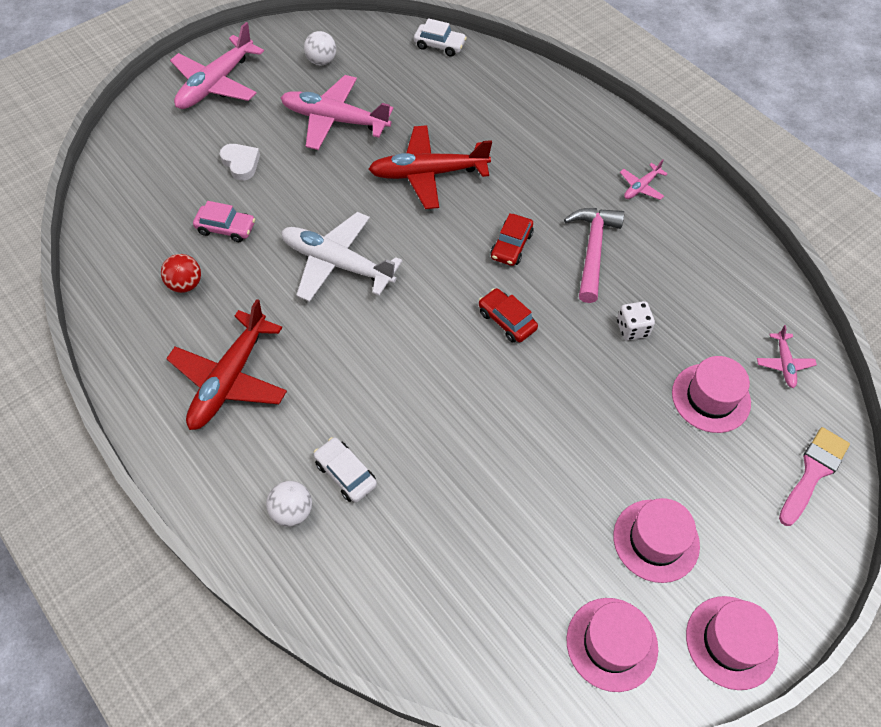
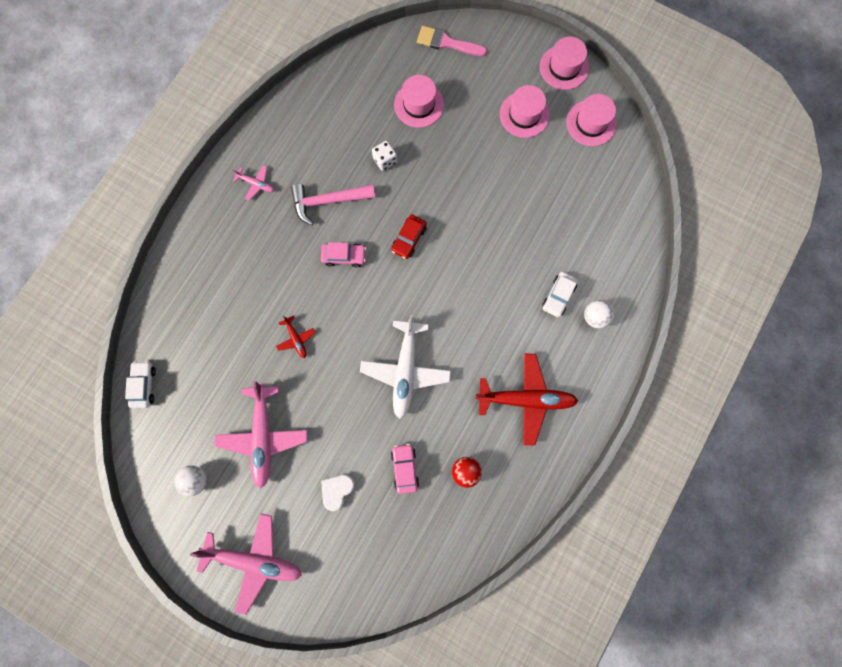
camera: 110 degrees left, 20 degrees up
red plane [368,125,492,209] -> red plane [276,315,315,358], size x0.46
red car [490,213,534,266] -> pink car [321,242,366,267]
pink plane [757,325,817,388] -> none

